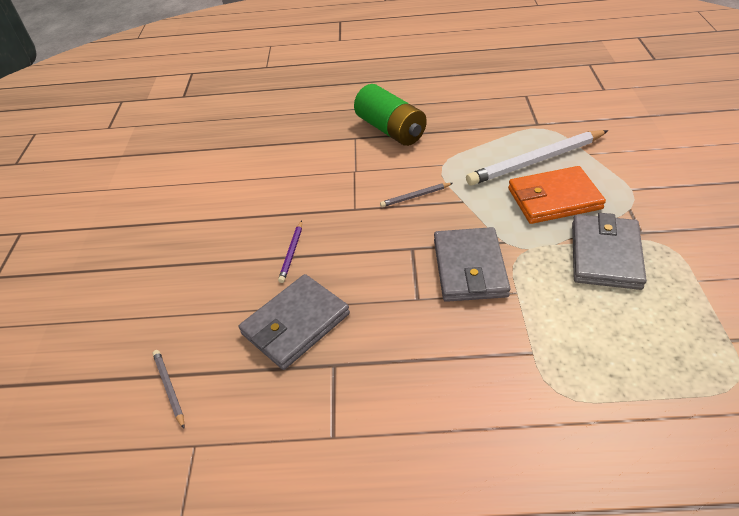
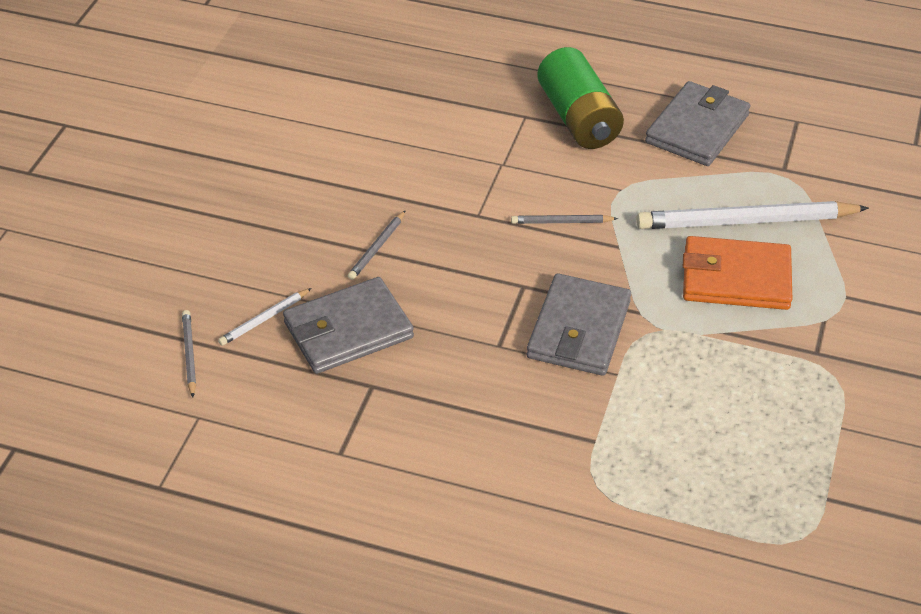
camera: 15 degrees right, 0 degrees up
purple pencil [278,221,302,283] -> grey pencil [348,210,406,280]
grey wallet [572,213,647,290] -> grey wallet moved to [645,81,750,166]
none -> white pencil [218,288,312,346]

